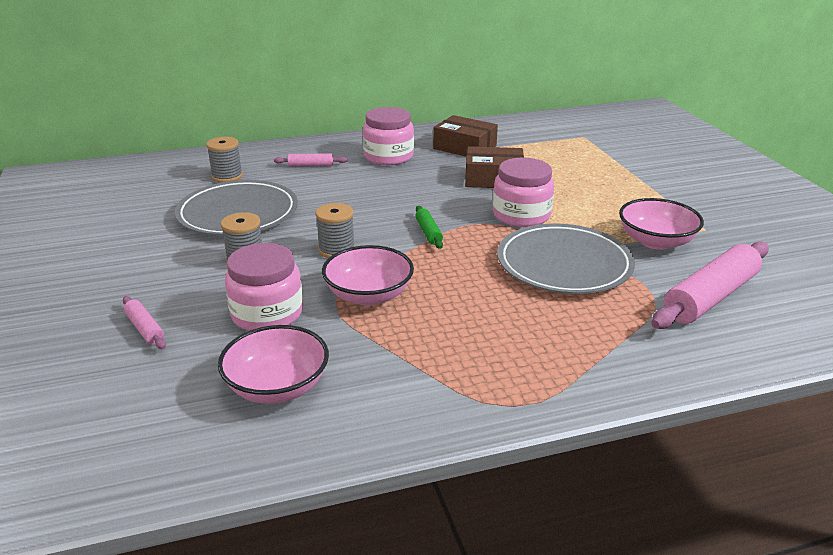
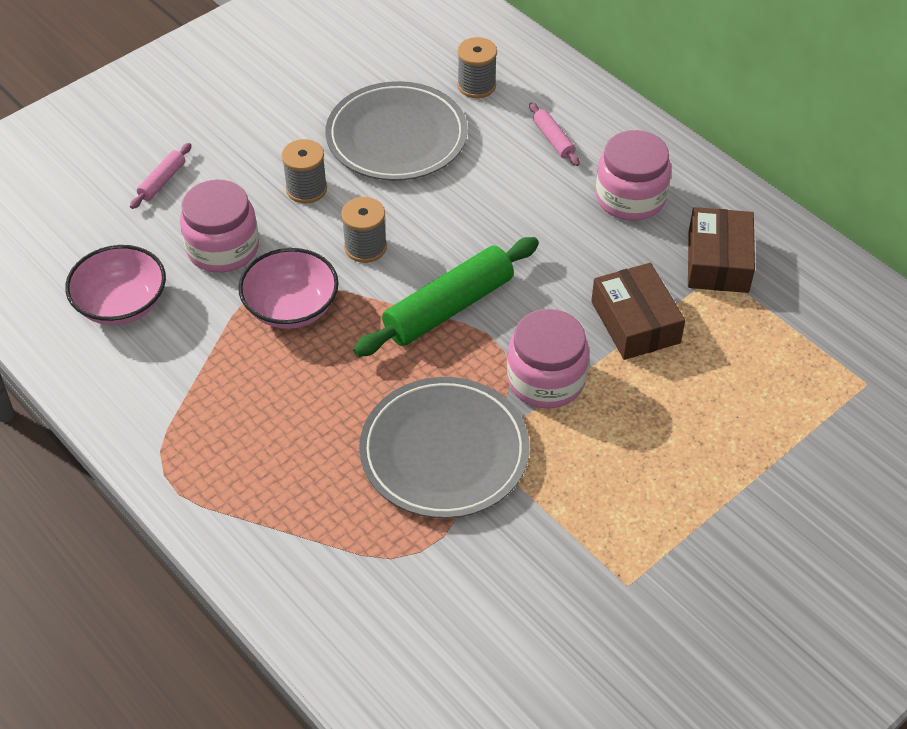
camera: 65 degrees right, 20 degrees up
green rolling pin [415,206,443,249] -> green rolling pin [353,237,539,357], size x2.12
pink bowl [619,198,704,250] -> none
pink rolling pin [651,241,769,329] -> none

